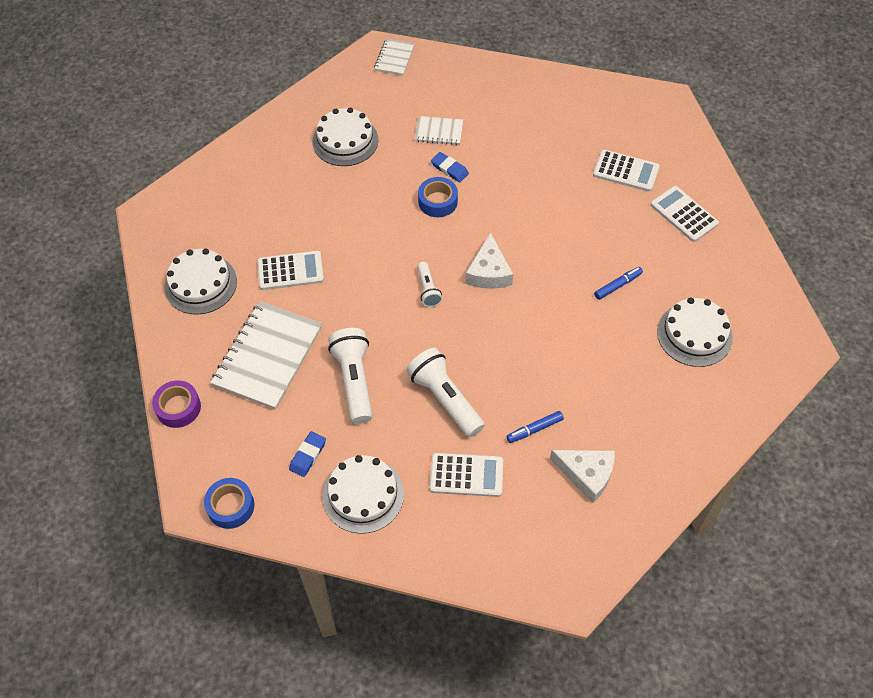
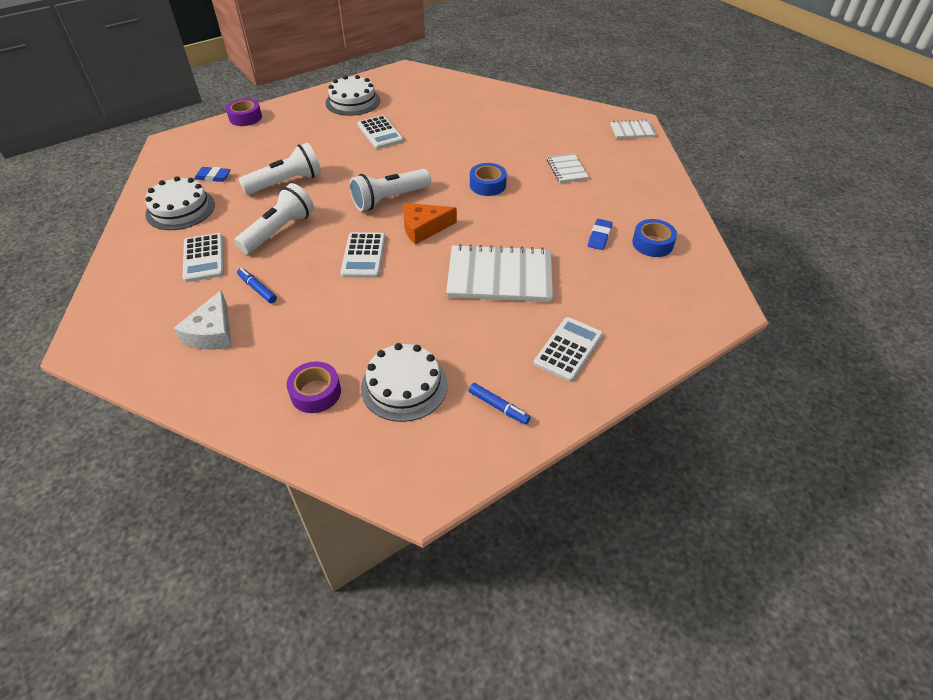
camera: 70 degrees right, 10 degrees down
blue tape [204,478,254,529] -> blue tape moved to [632,219,677,257]
white notebook [210,301,322,410] -> white notebook moved to [446,244,553,302]
white cake [313,108,379,166] -> none
white flashlight [417,262,442,307] -> white flashlight [350,169,431,211], size x1.80
blue eraser [431,152,469,182] -> blue eraser moved to [588,219,612,250]
white cheese [466,232,513,289] -> orange cheese [403,203,457,245]
white calculator [593,150,660,192] -> white calculator moved to [340,232,385,278]
blue marker [594,267,643,300] -> blue marker moved to [469,383,531,425]
none -> purple tape [287,361,341,413]

